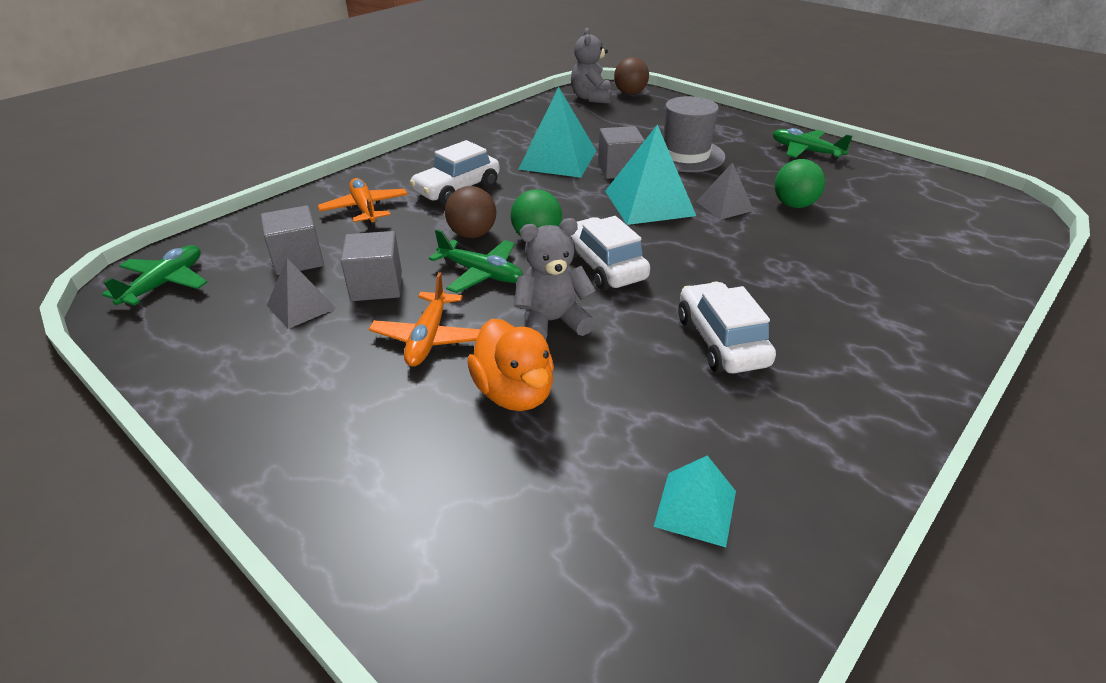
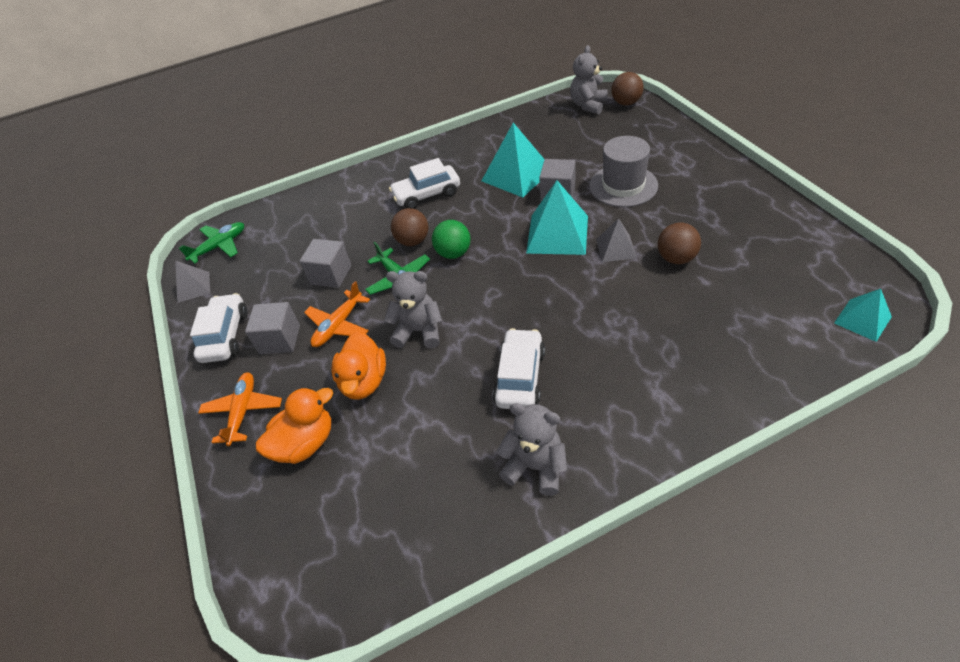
camera: 30 degrees right, 10 degrees up
grey cube [261,205,324,275] -> grey cube moved to [245,302,300,354]
grey pyramid [267,258,336,329] -> grey pyramid moved to [175,260,210,303]
orange plane [318,178,408,225] -> orange plane moved to [198,372,282,446]
white car [570,216,650,290] -> white car moved to [190,293,248,363]
turquoise pyramid [654,455,736,547] -> turquoise pyramid moved to [834,289,892,342]
green plane [773,128,853,160] -> none
green ball [774,159,825,208] -> brown ball [658,223,701,264]
none -> orange duck [256,387,333,464]
none -> grey teddy bear [497,403,567,496]

